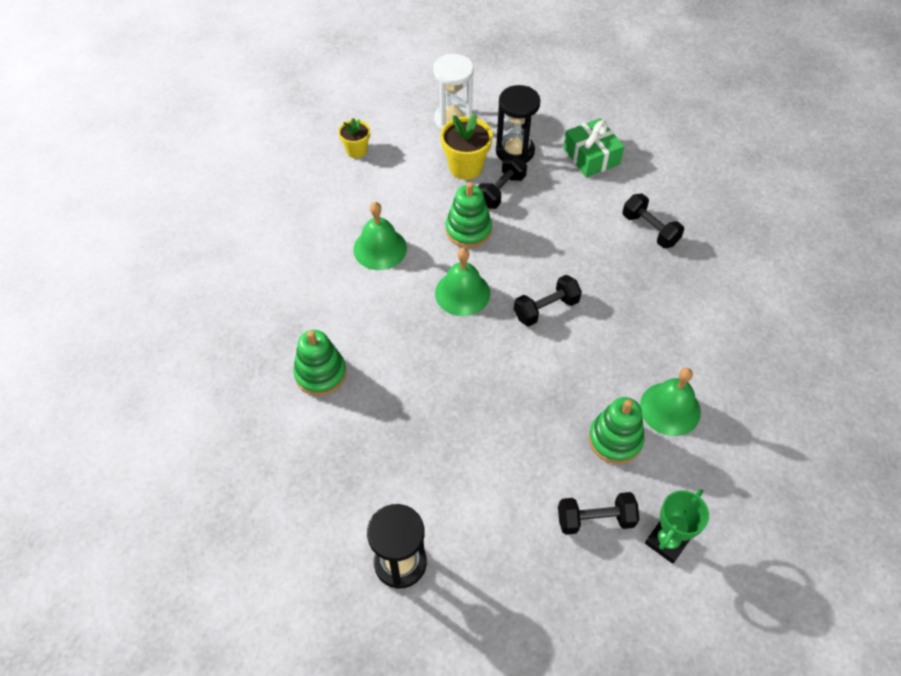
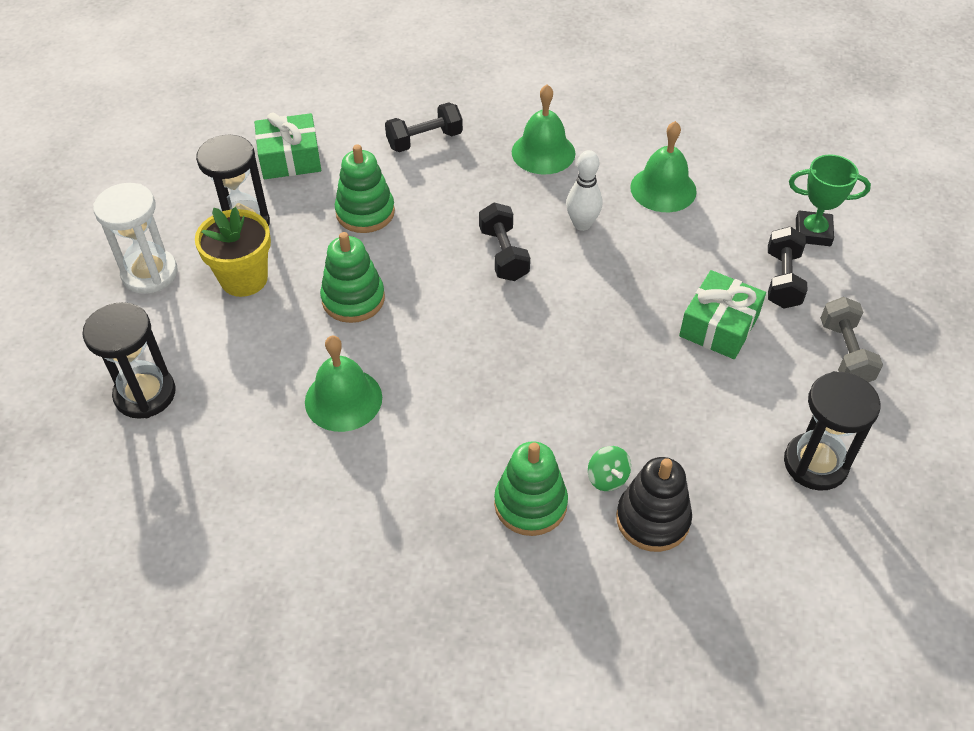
camera: 75 degrees left, 5 degrees down
yellow flower pot [338,118,370,158] -> black hourglass [82,302,176,419]
green bell [435,248,490,316] -> green bell moved to [512,84,575,174]
black dumbbell [478,156,527,209] -> none
green stacking toy [589,397,645,464] -> green stacking toy moved to [335,144,395,233]
green trophy [645,489,709,564] -> green trophy turned 45 degrees counterclockwise [789,154,871,246]
none -> white bowling pin [566,150,602,231]
none -> green spinning top [588,446,631,491]
none -> black stacking toy [616,457,692,552]
none -> green gift [679,270,766,359]
none -> grey dumbbell [821,297,883,382]

